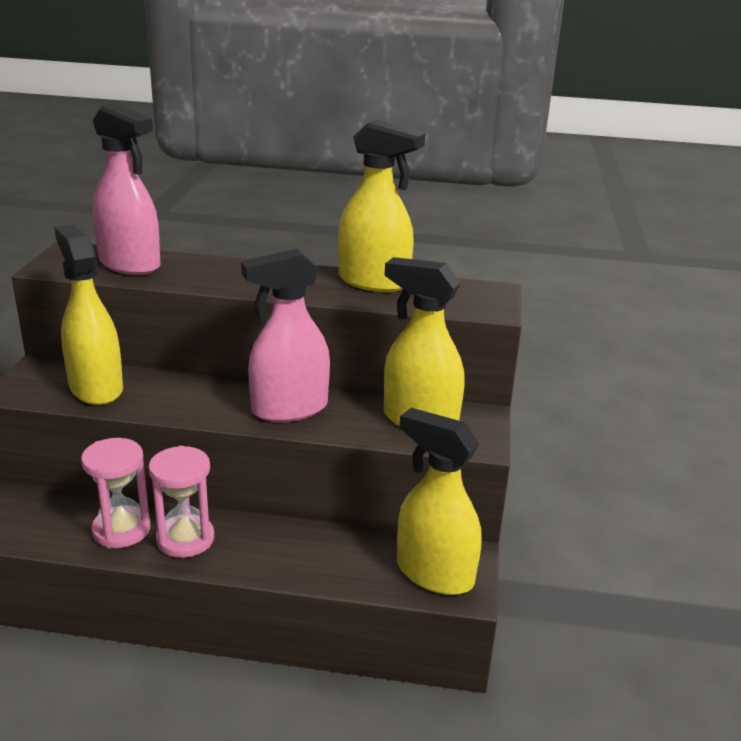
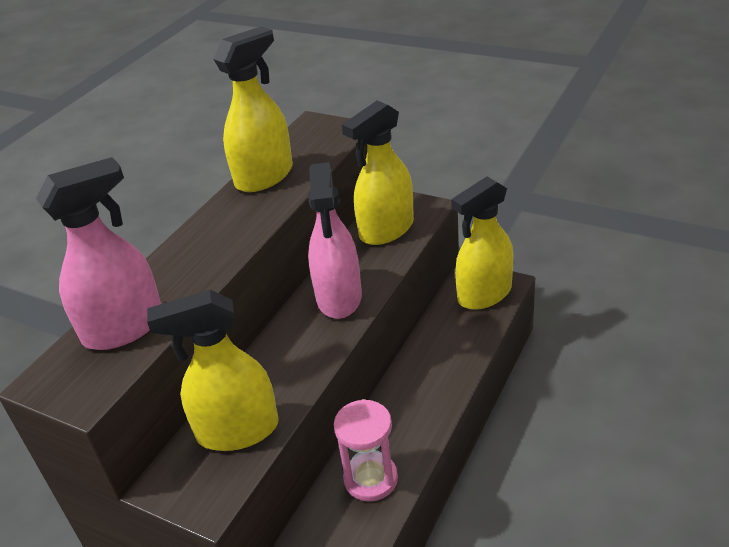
camera: 65 degrees left, 10 degrees up
pink hourglass [149,446,214,558] -> none

